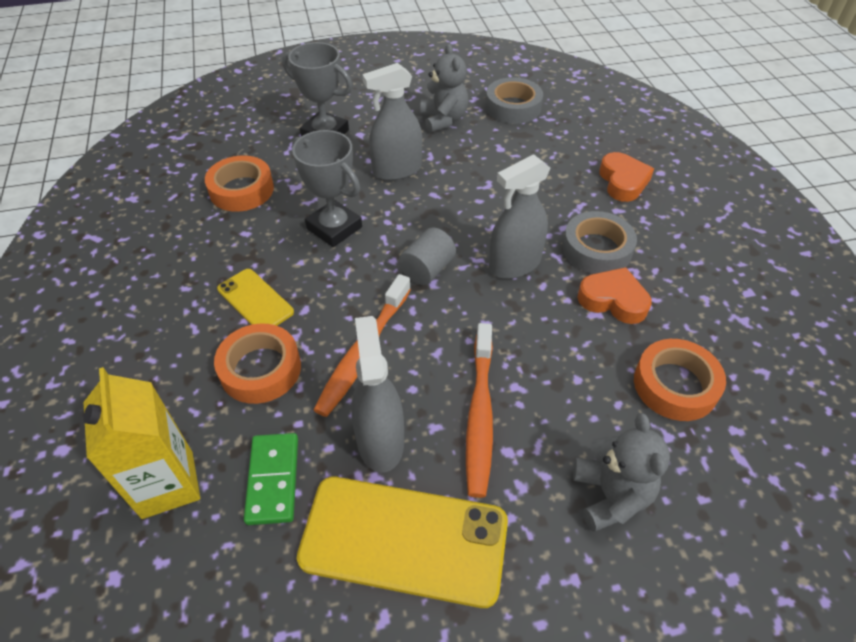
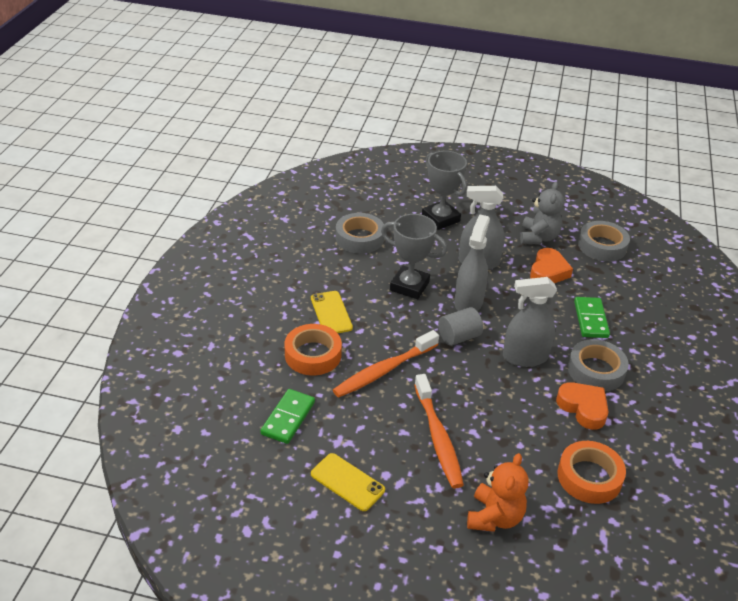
camera: 25 degrees right, 10 degrees down
yellow carton [83,367,200,519] -> none
orange tape [205,156,274,212] -> grey tape [336,213,384,254]
grey trophy [292,130,362,247] -> grey trophy turned 45 degrees counterclockwise [381,214,448,299]
yellow phone [297,477,508,608] -> yellow phone [311,453,385,511], size x0.54
grey spray bottle [351,316,404,472] -> grey spray bottle moved to [454,214,490,311]
orange toothbrush [466,323,493,498] -> orange toothbrush turned 45 degrees counterclockwise [414,374,464,489]
grey teddy bear [573,413,670,532] -> orange teddy bear [467,453,529,532]
orange heart [599,152,654,202] -> orange heart moved to [530,248,573,283]
none -> green domino [574,297,610,338]

